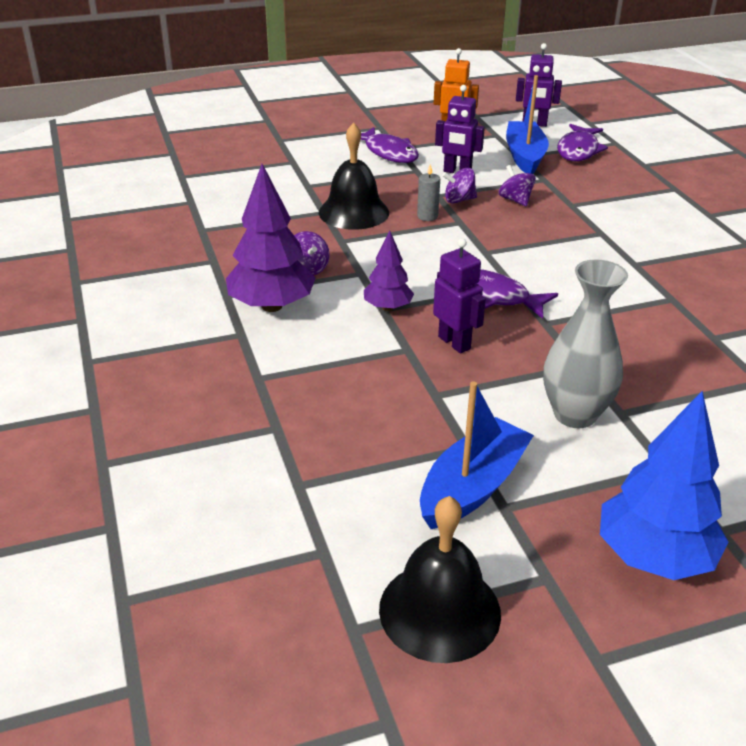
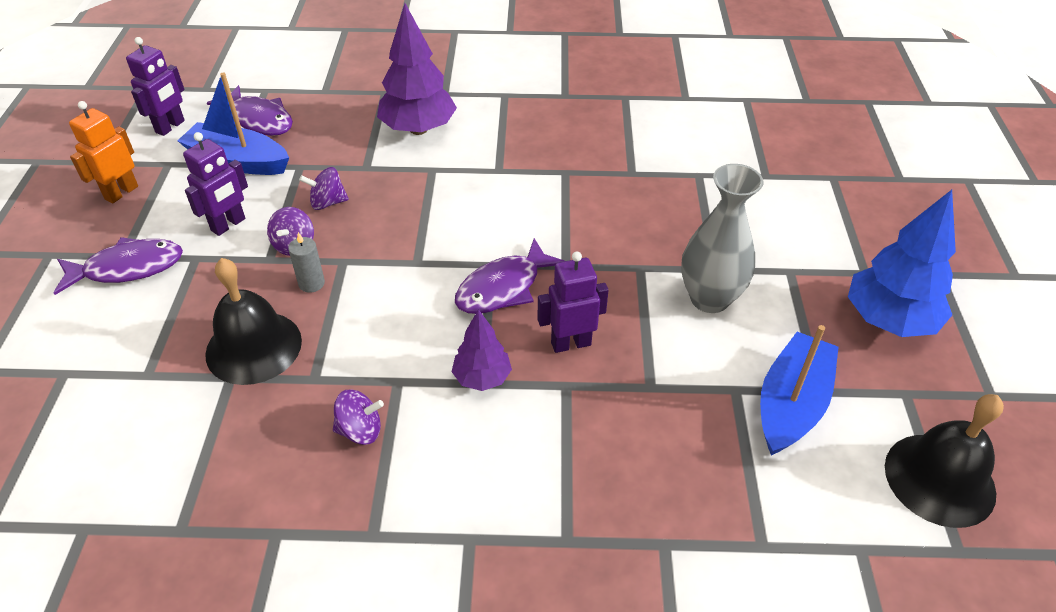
camera: 70 degrees left, 10 degrees up
purple tree [226,164,316,312] -> purple tree moved to [377,3,457,135]
blue boat [420,381,534,529] -> blue boat turned 60 degrees clockwise [760,325,839,456]

